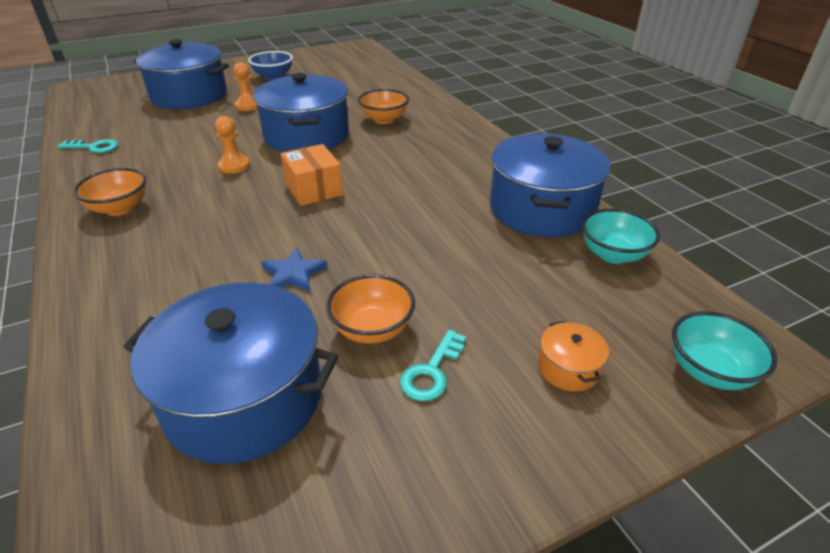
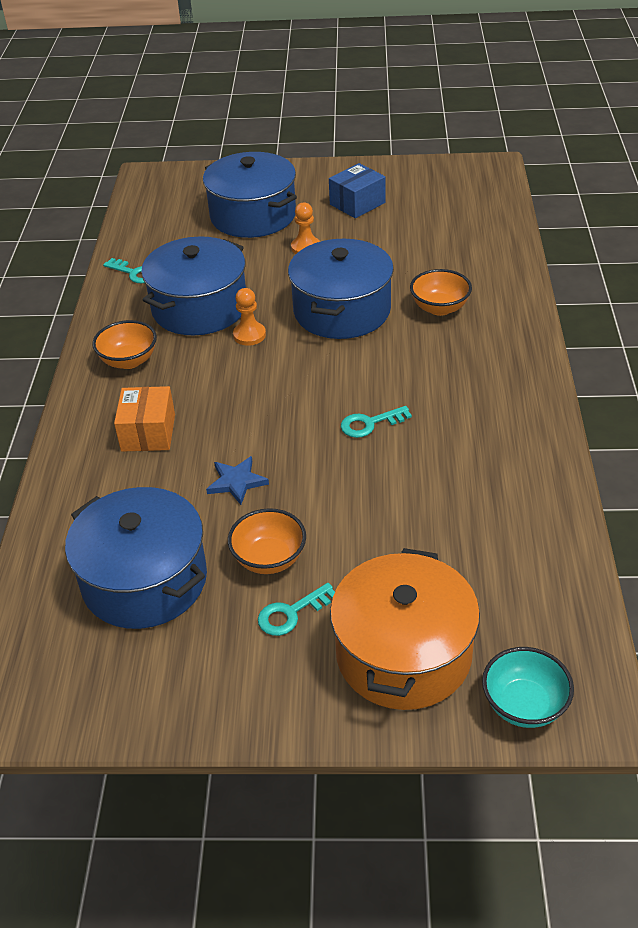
camera: 30 degrees right, 5 degrees up
blue bowl [248,51,293,80] -> blue box [329,163,385,218]
orange box [281,144,343,206] -> orange box moved to [114,386,175,452]
blue pot [490,133,611,237] -> blue pot moved to [141,236,246,335]
orange pot [538,321,609,392] -> orange pot [330,548,480,710], size x2.40
turquoise bowl [582,209,660,264] -> none
none -> turquoise key [341,406,412,438]

